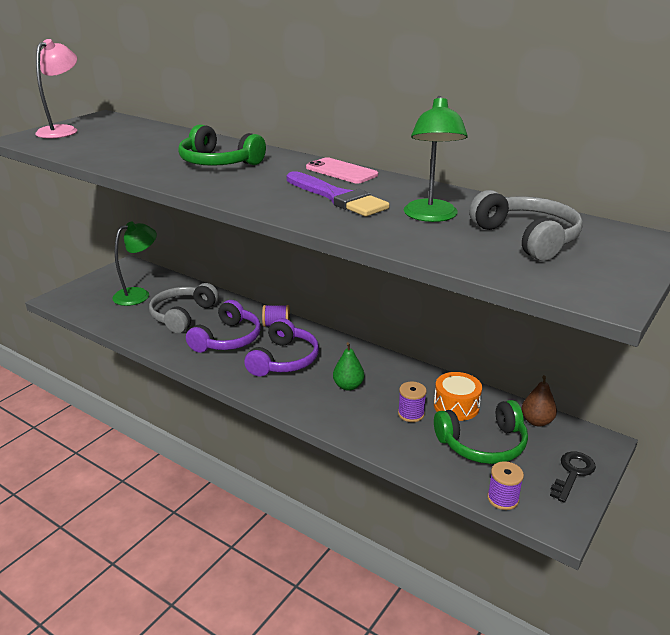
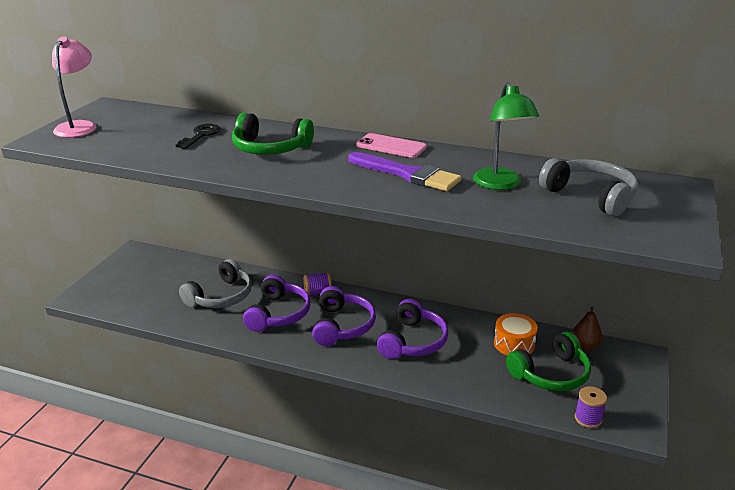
camera: 15 degrees left, 0 degrees up
green lamp [112,221,157,306] -> none
grey headphones [149,283,219,333] -> grey headphones turned 150 degrees counterclockwise [179,259,252,308]
green pear [333,342,364,391] -> purple headphones [377,299,449,359]
purple spool [398,381,427,422] -> none
black key [550,452,596,503] -> black key moved to [176,124,221,149]

